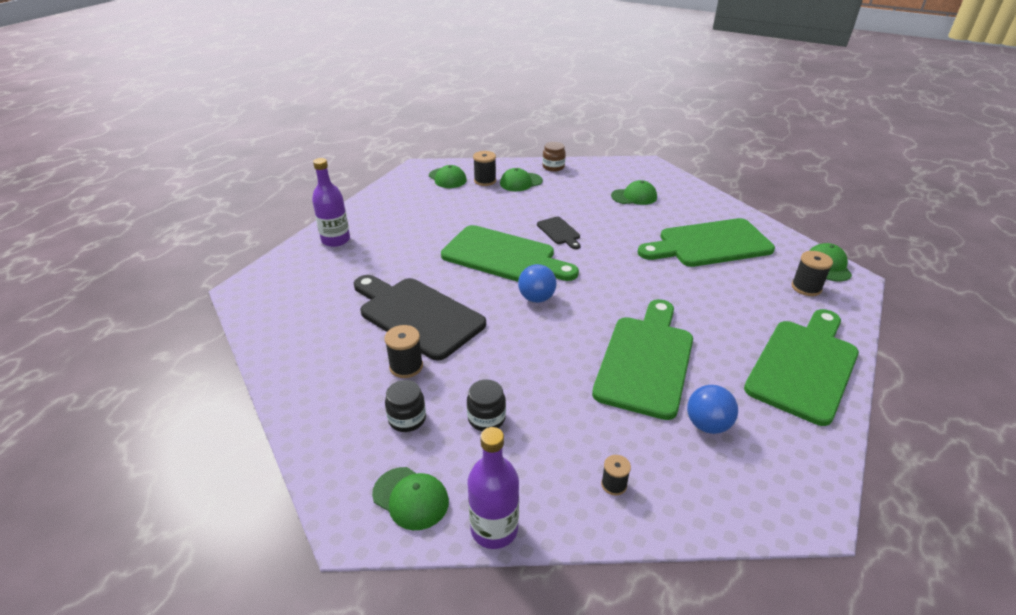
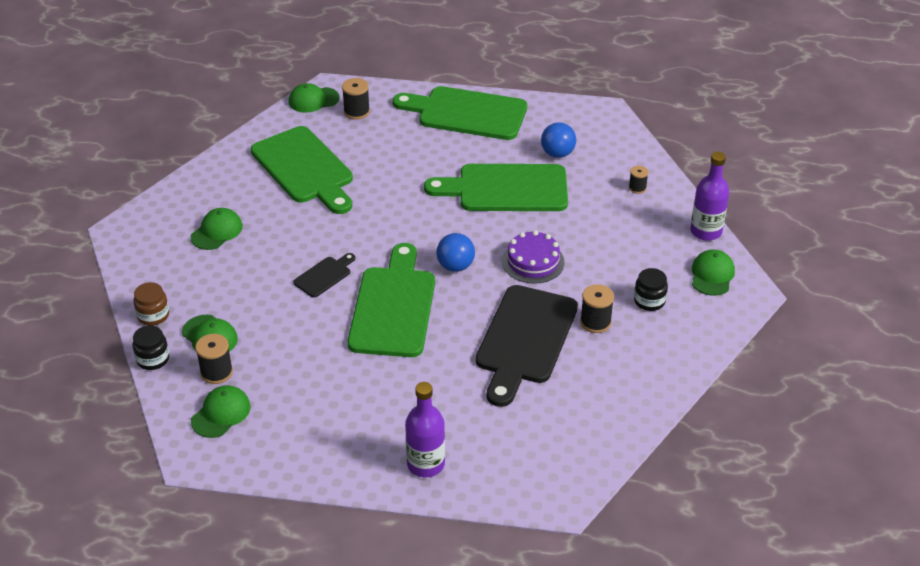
camera: 110 degrees left, 5 degrees up
black jar [467,379,506,431] -> black jar moved to [132,325,169,370]
green cap [611,180,657,205] -> green cap turned 60 degrees clockwise [190,208,243,250]
none -> purple cake [502,230,565,284]

